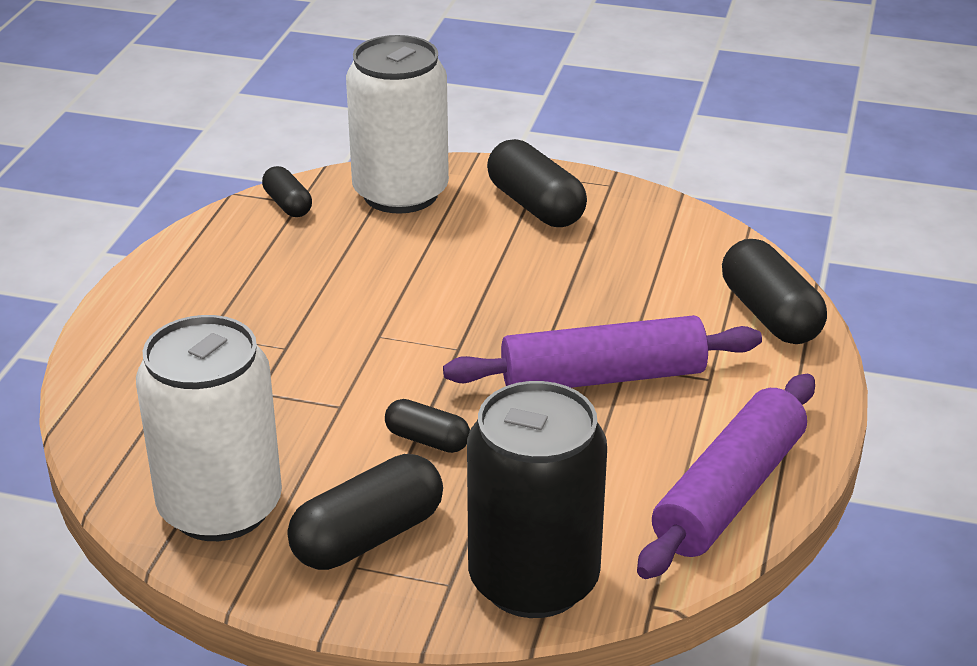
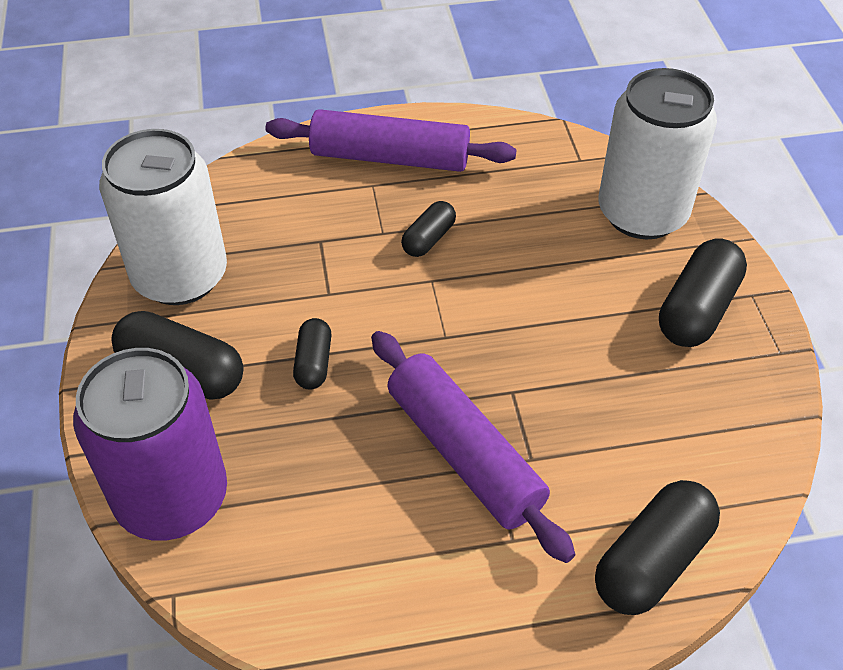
camera: 65 degrees right, 15 degrees up
black capsule [262,166,312,217] -> black capsule moved to [401,201,456,257]
black can [467,381,607,618] -> purple can [73,348,227,541]
purple rolling pin [637,374,815,579] -> purple rolling pin moved to [266,109,517,172]

